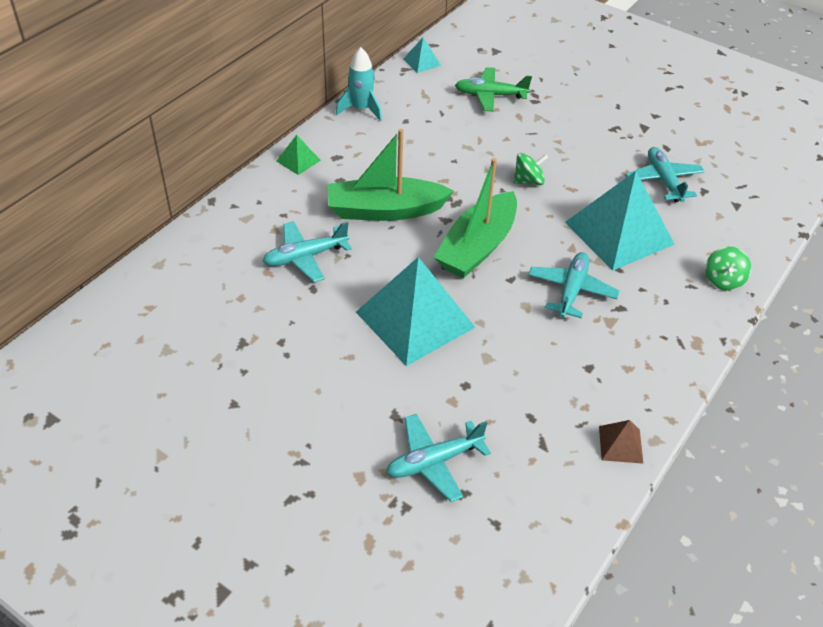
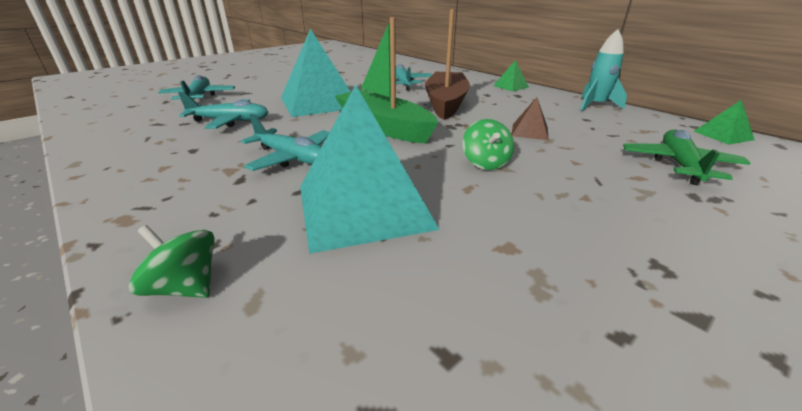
camera: 105 degrees right, 15 degrees down
green boat [328,129,454,221] -> brown boat [425,9,470,120]
turquoise pyramid [403,38,441,73] -> green pyramid [693,100,755,145]
brown pyramid [599,420,644,464] -> brown pyramid moved to [512,97,549,140]
turquoise plane [625,147,705,202] -> turquoise plane moved to [178,92,268,129]

